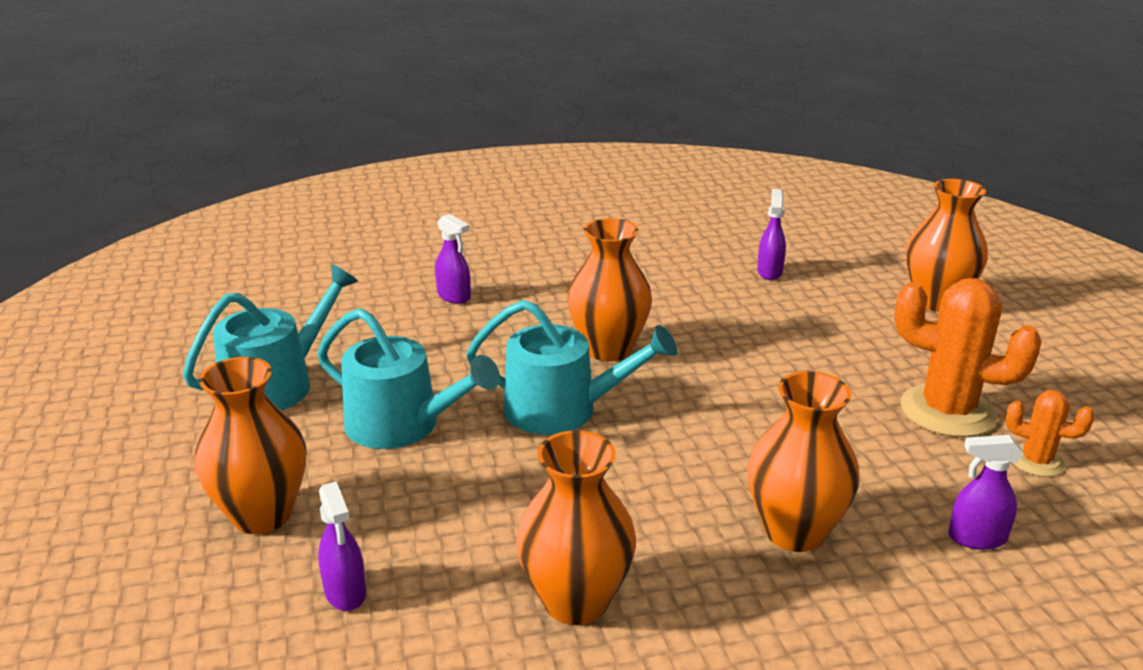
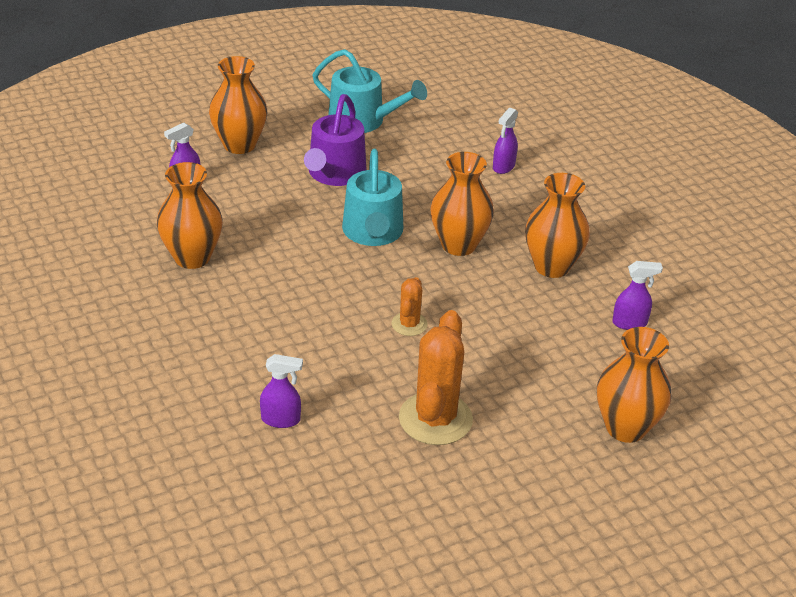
camera: 75 degrees right, 10 degrees up
turquoise watering can [317,308,500,449] -> purple watering can [304,94,367,186]
orange vase [747,371,860,552] -> orange vase moved to [525,173,590,278]
purple spray bottle [948,435,1023,550] -> purple spray bottle turned 105 degrees clockwise [260,354,303,428]
orange cactus [1005,390,1095,477] -> orange cactus moved to [392,277,428,336]

